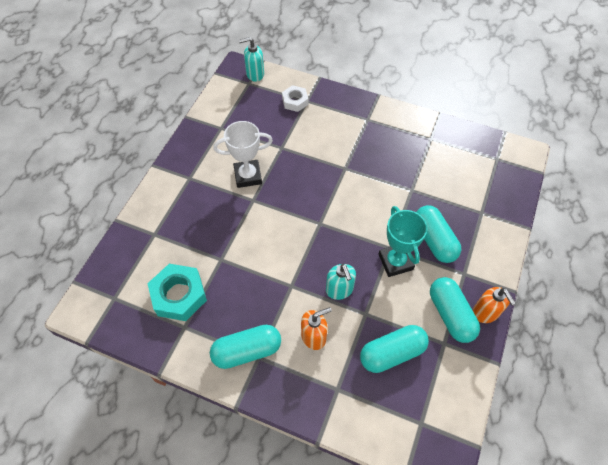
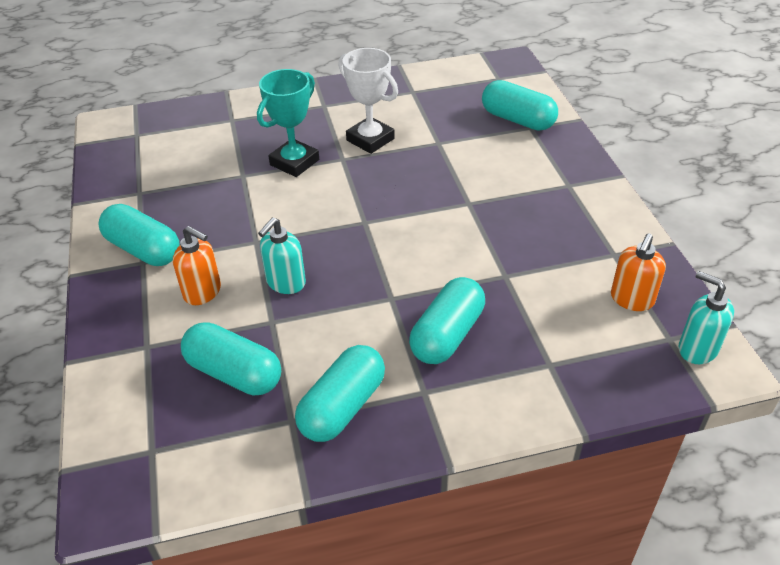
camera: 55 degrees right, 15 degrees down
turquoise nut [147,264,207,321] -> none
turquoise soap dispenser [239,37,264,82] -> turquoise soap dispenser moved to [679,271,734,364]
white nut [282,85,308,112] -> turquoise capsule [482,80,558,131]
turquoise trophy [379,206,427,277] -> turquoise trophy moved to [257,69,319,177]
orange soap dispenser [473,287,516,323] -> orange soap dispenser moved to [611,233,666,311]

